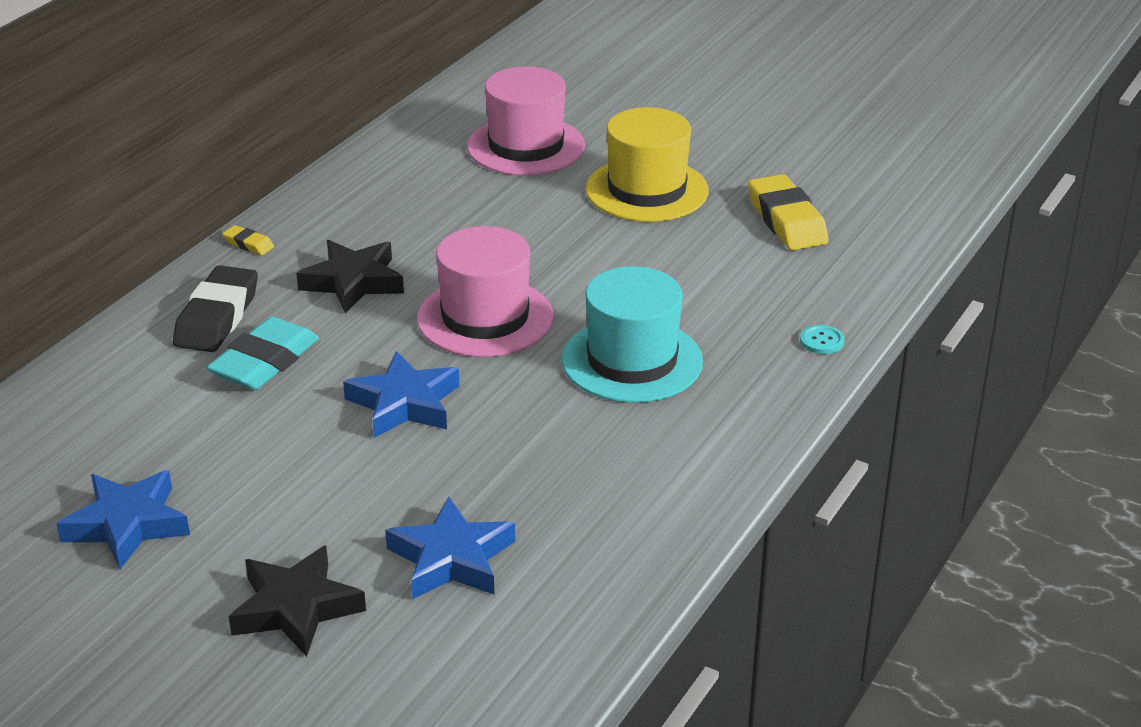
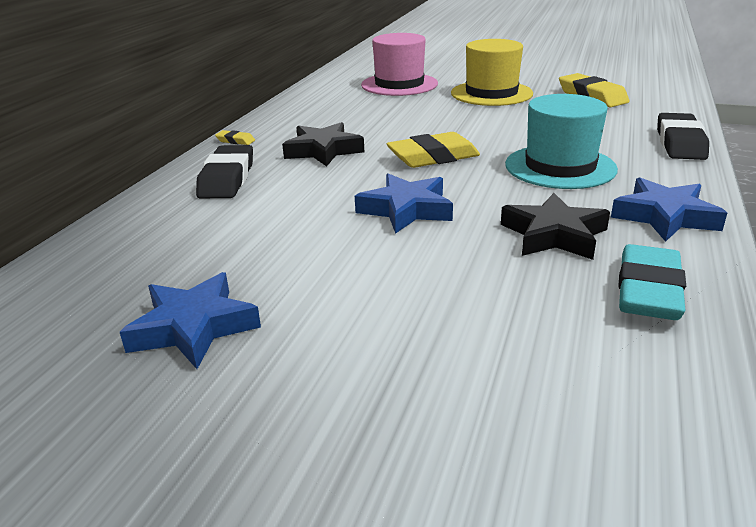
camera: 10 degrees left, 5 degrees down
turquoise eraser [207,317,319,390] -> turquoise eraser moved to [618,244,686,320]
black star [229,545,366,657] -> black star moved to [501,193,610,260]
blue star [385,497,515,599] -> blue star moved to [611,177,727,242]
pink hat [417,226,554,357] -> yellow eraser [387,132,480,168]
turquoise button [800,325,844,354] -> black eraser [657,113,709,160]

